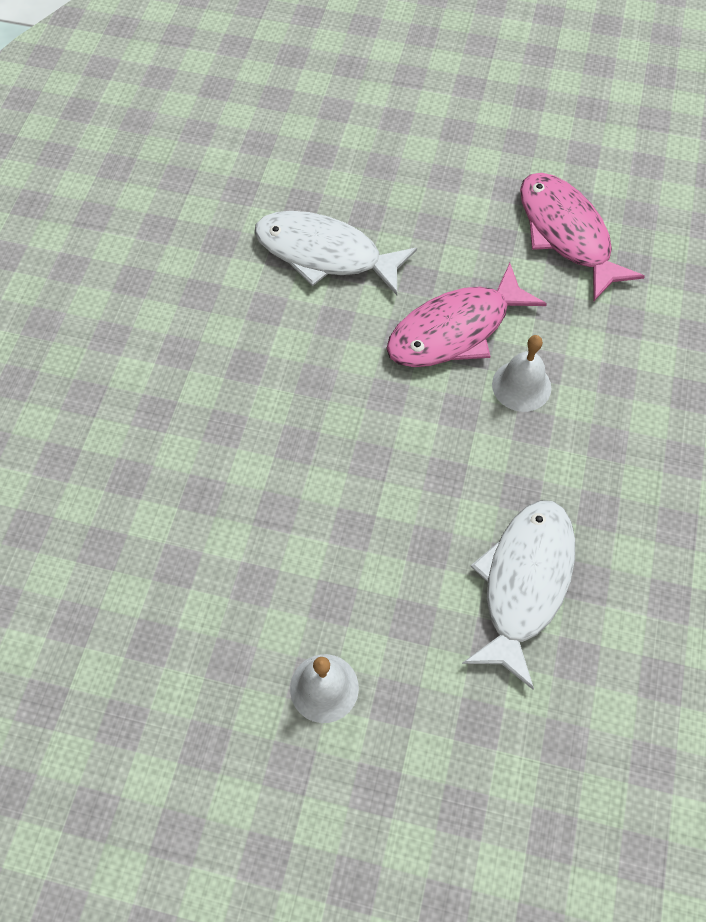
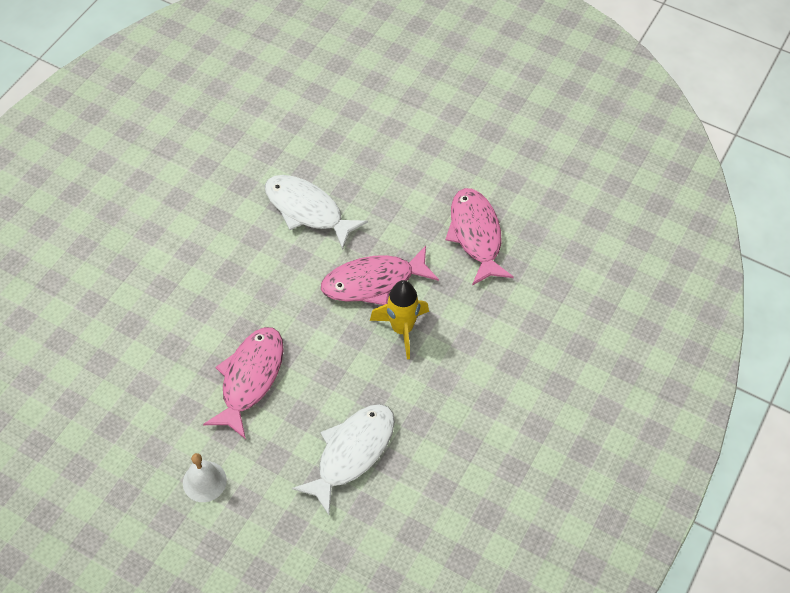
camera: 15 degrees right, 5 degrees down
white bell [492,335,551,412] -> yellow rocket [370,280,429,360]
none -> pink fish [203,327,284,439]

